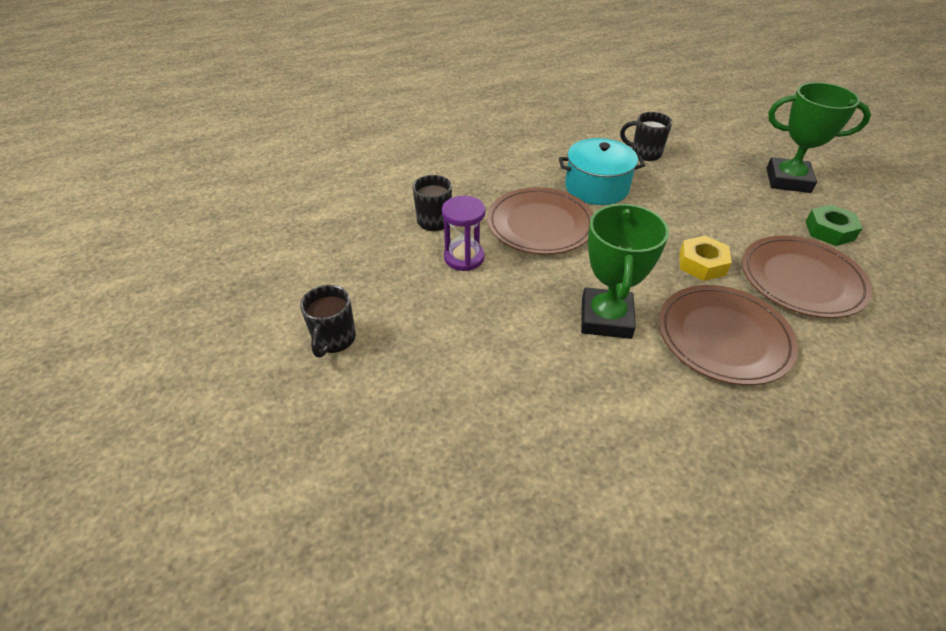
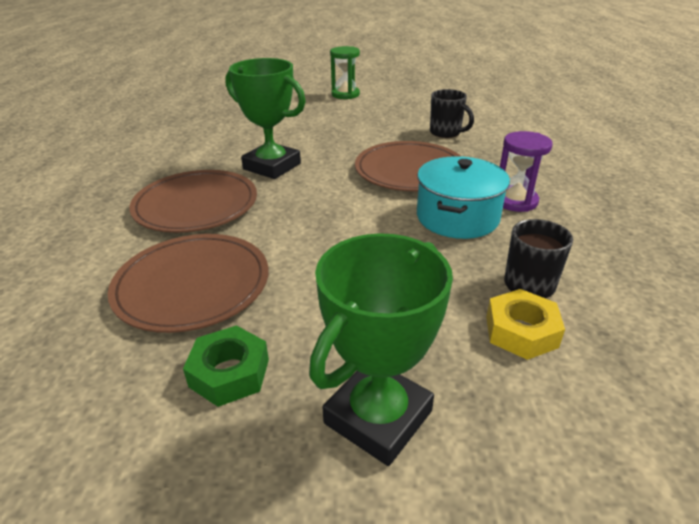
camera: 115 degrees right, 10 degrees down
black mug [300,285,356,357] -> green hourglass [330,46,360,99]
purple hourglass [442,196,485,271] -> purple hourglass moved to [500,131,553,212]
yellow nut [679,235,732,281] -> yellow nut moved to [486,289,565,360]

